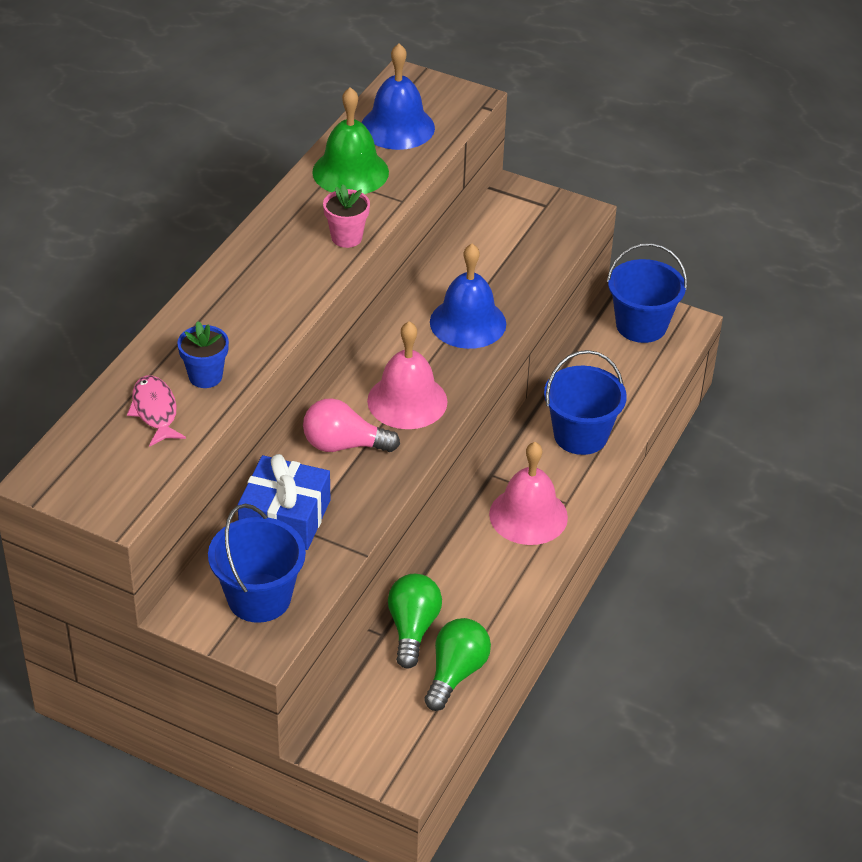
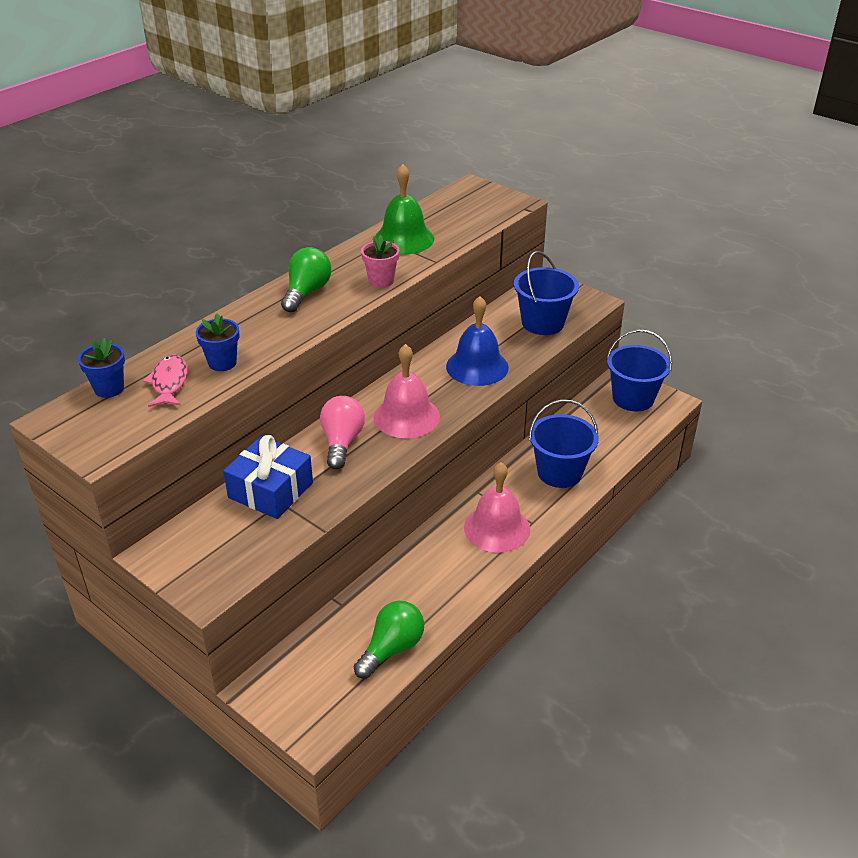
camera: 15 degrees right, 5 degrees down
blue bucket [208,504,306,623] -> blue bucket moved to [514,251,579,335]
pink light bulb [303,398,400,452] -> pink light bulb turned 75 degrees clockwise [320,396,365,469]
blue bell [362,44,435,150] -> none
green light bulb [388,574,442,669] -> green light bulb moved to [281,247,332,312]
none -> blue flower pot [78,338,125,398]

